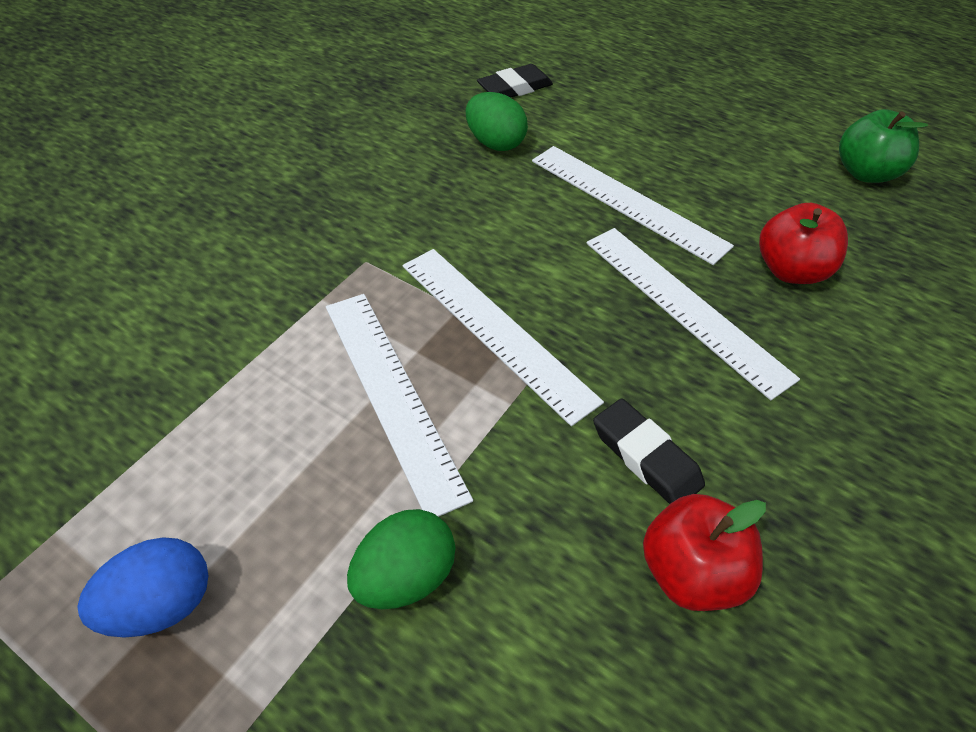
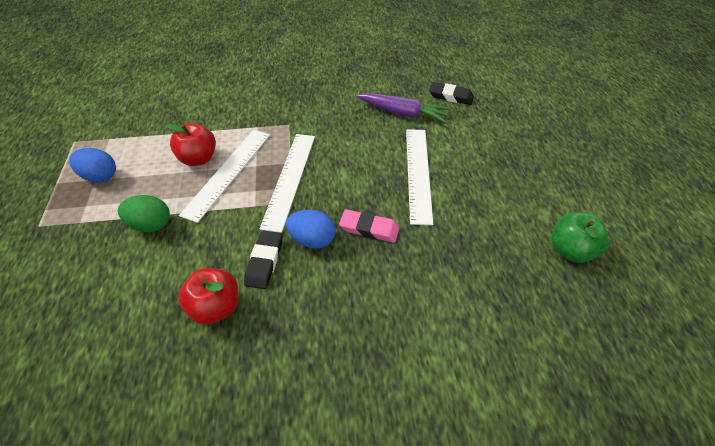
camera: 50 degrees right, 0 degrees up
green egg [466,92,528,151] -> purple carrot [357,93,451,123]
white ruler [586,228,800,400] -> pink eraser [339,209,399,243]
red apple [759,203,848,284] -> red apple moved to [166,123,216,166]
none -> blue egg [286,210,336,249]

